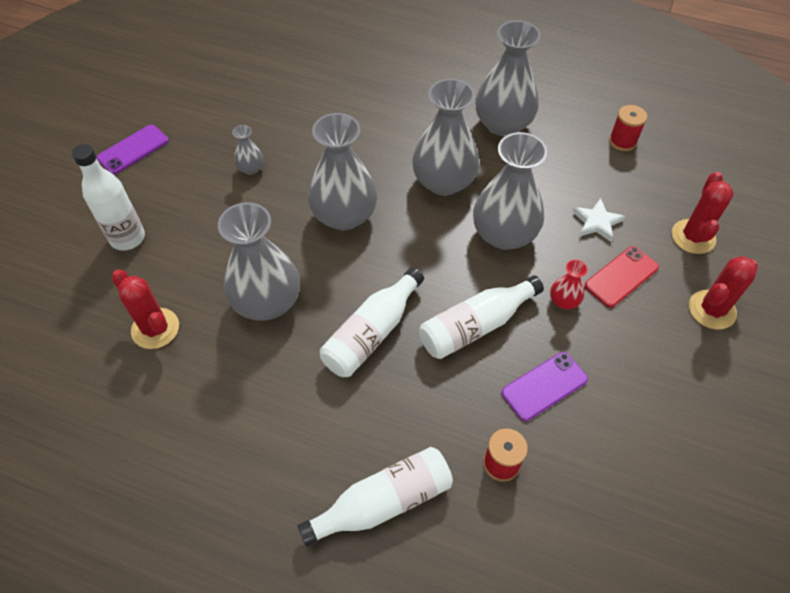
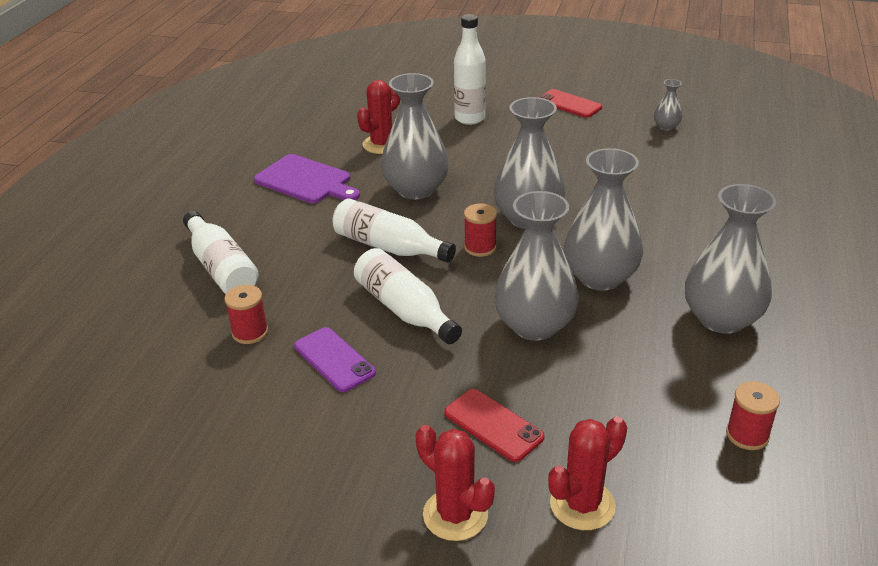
camera: 85 degrees right, 20 degrees down
purple phone [97,125,169,174] -> red phone [538,89,602,118]
grey vase [232,125,264,175] -> grey vase moved to [654,79,682,131]
red vase [550,259,588,309] -> none
white star [572,198,625,242] -> none
red cactus [672,172,734,254] -> red cactus turned 45 degrees counterclockwise [548,416,627,530]
none -> purple cutting board [254,154,360,203]
none -> red spool [464,204,497,257]

